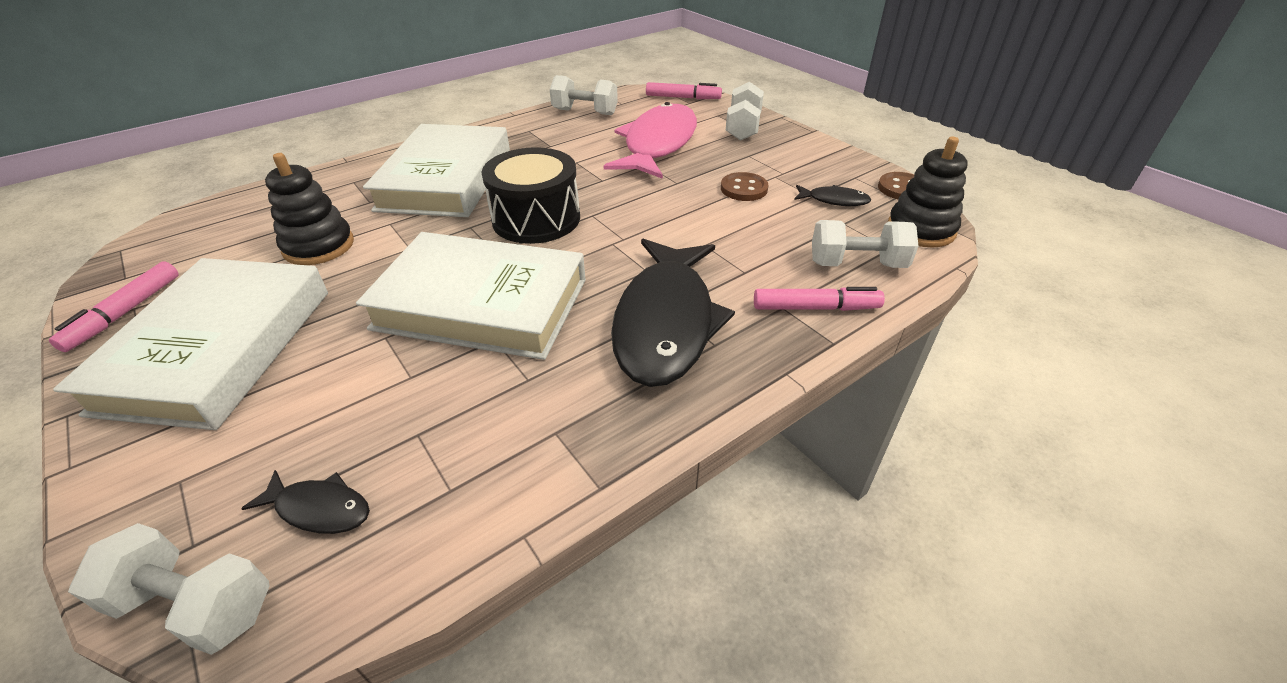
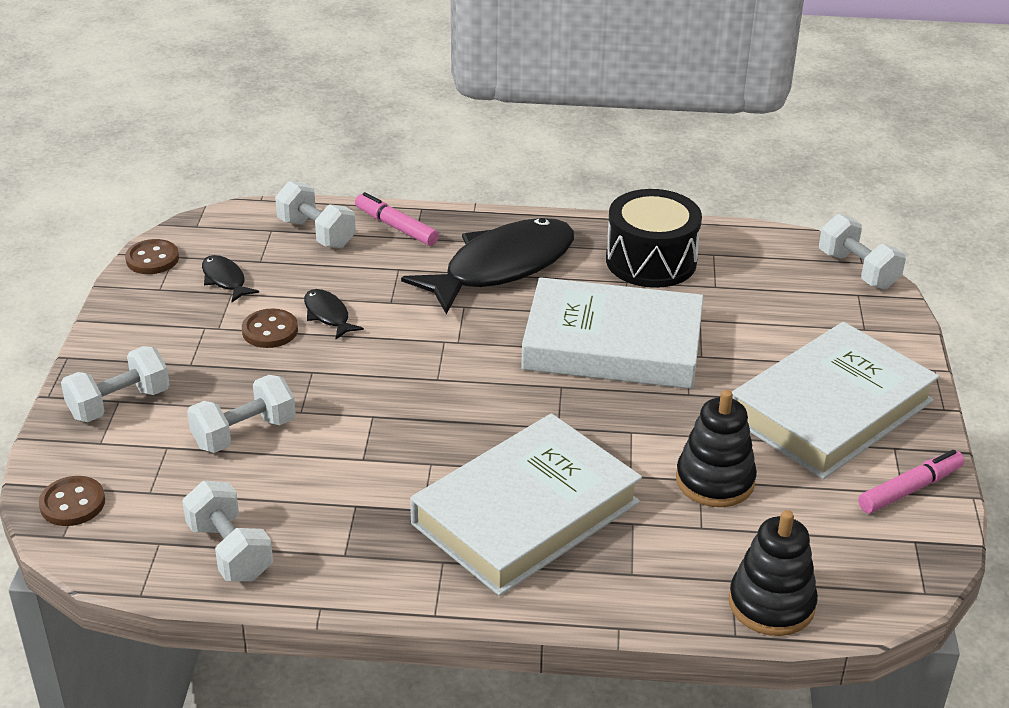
camera: 140 degrees left, 5 degrees down
black fish [241,470,370,534] -> black fish moved to [304,289,364,339]
white book [356,232,586,360] -> white book turned 45 degrees counterclockwise [521,277,704,389]
black drum [481,147,580,244] -> black drum moved to [606,189,702,288]
pink fish [604,102,697,179] -> white dumbbell [187,375,296,453]
pink marker [646,82,722,99] -> brown button [38,476,105,526]
black stacking toy [888,137,968,248] -> black stacking toy moved to [729,510,818,636]

